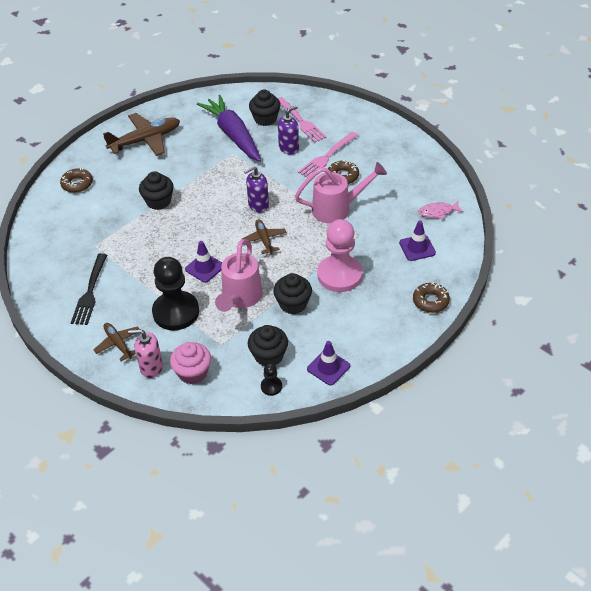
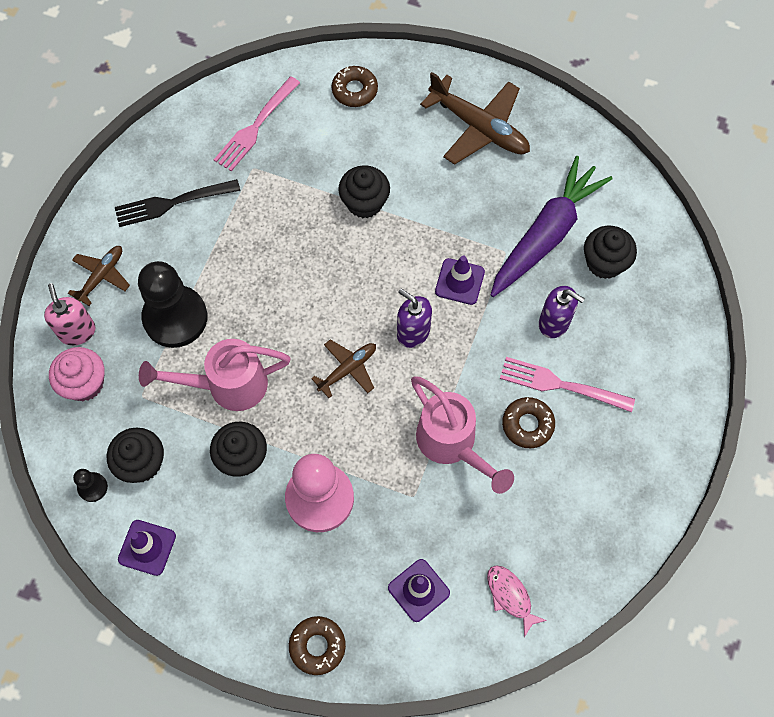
camera: 65 degrees right, 20 degrees up
purple traffic cone [185,241,222,283] -> purple traffic cone moved to [435,256,485,305]
pink fork [278,97,327,143] -> pink fork moved to [214,76,300,171]

